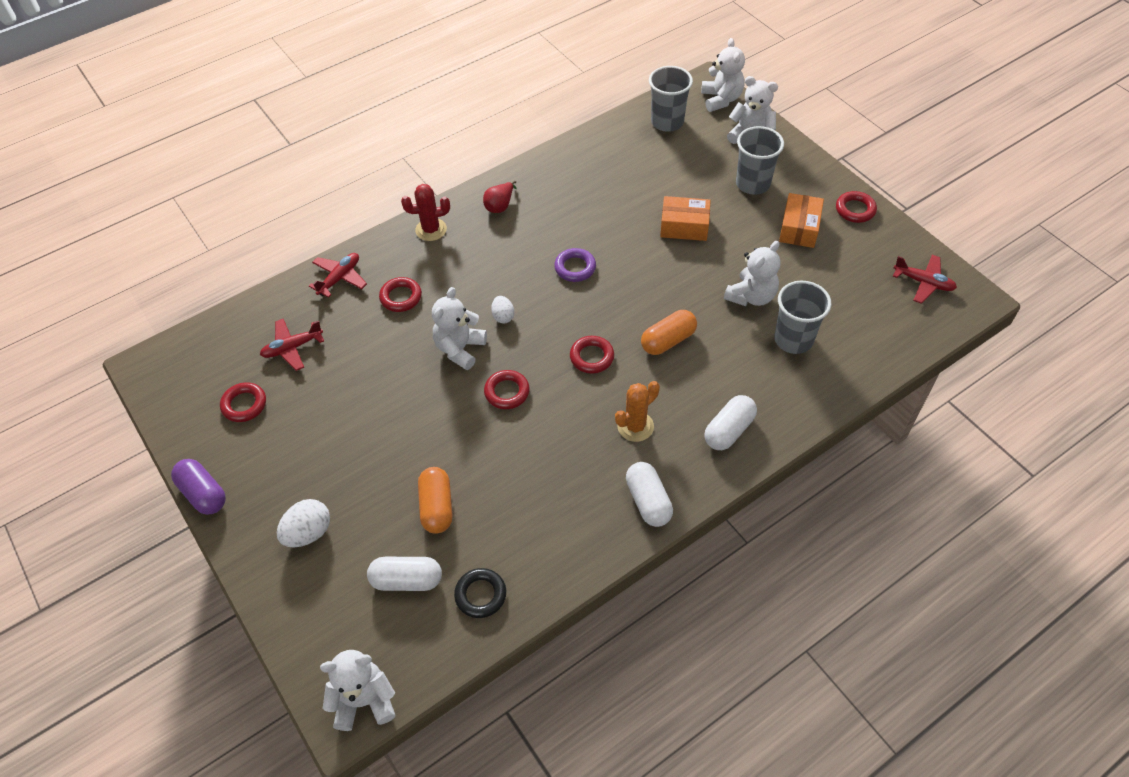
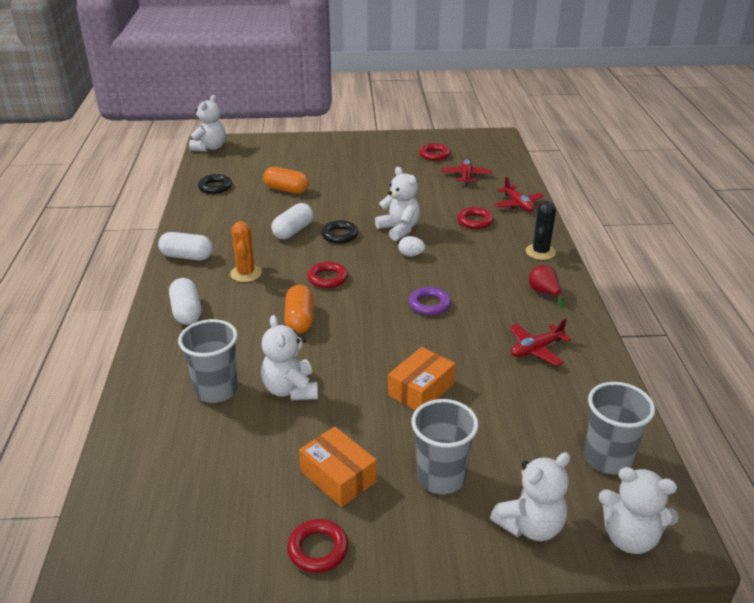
camera: 120 degrees right, 20 degrees down
purple capsule [171,459,226,515] -> none
white egg [277,499,330,547] -> none
white capsule [367,557,442,591] -> white capsule moved to [271,203,314,239]
red cactus [401,184,450,241] -> black cactus [526,201,556,260]
red ring [484,370,530,409] -> black ring [321,220,358,244]
red plane [893,255,957,304] -> red plane moved to [510,319,572,366]

